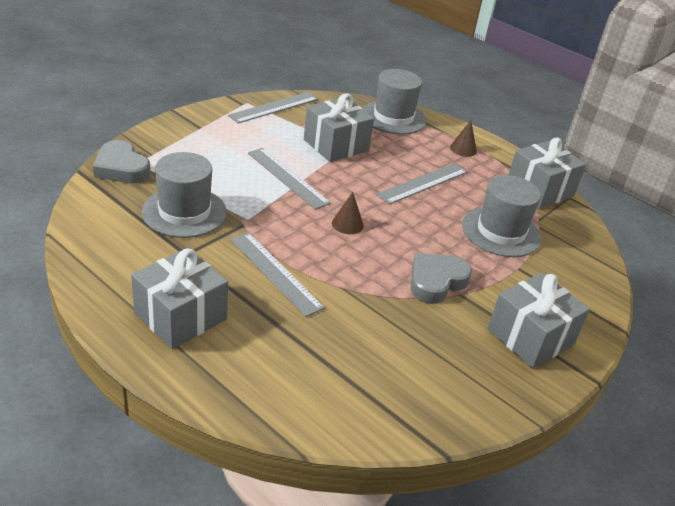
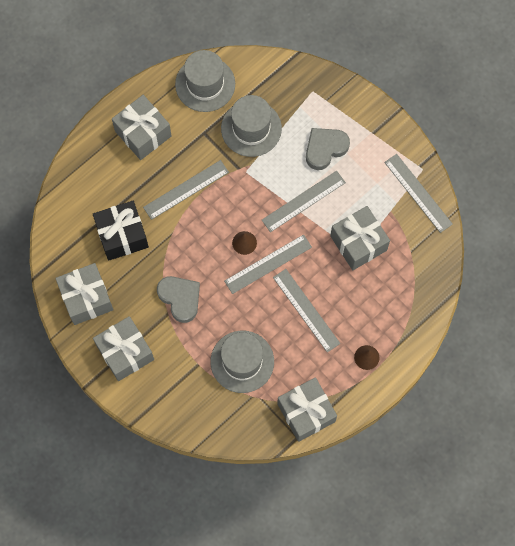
camera: 100 degrees right, 35 degrees up
grey heart [93,140,150,183] -> grey heart moved to [306,128,350,170]
grey hat [362,69,426,134] -> grey hat moved to [175,50,235,112]
none -> grey gift [56,263,113,325]
none -> black gift [93,201,149,261]
none -> grey ruler [224,234,312,294]

